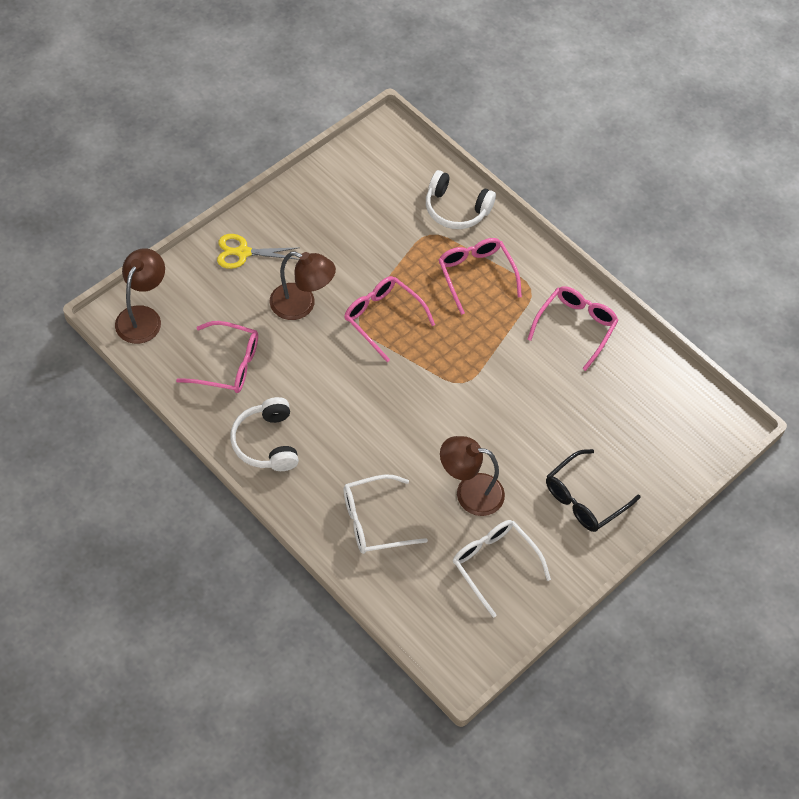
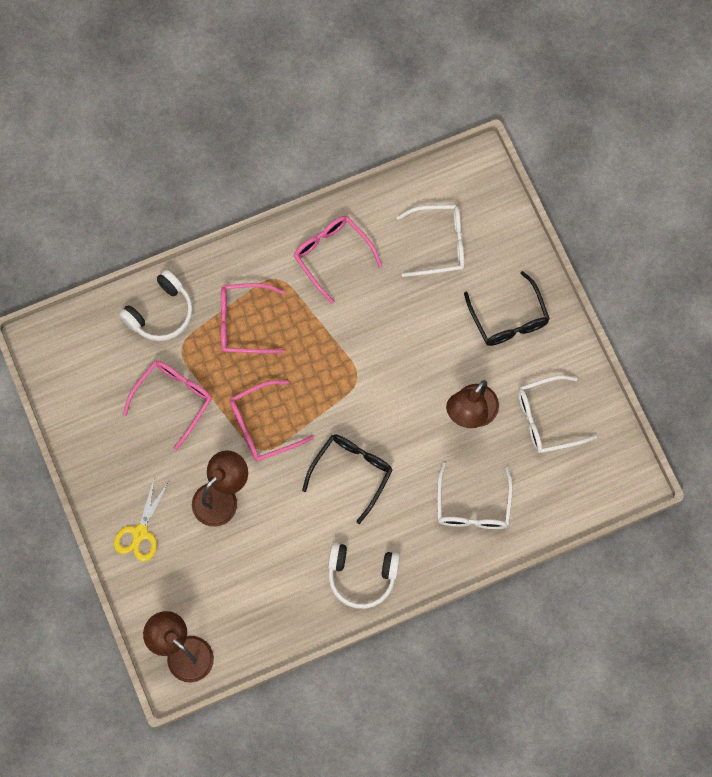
camera: 65 degrees left, 15 degrees up
pink glasses [176,321,258,393] -> pink glasses moved to [123,361,212,450]
none -> black glasses [302,434,393,524]
none -> white glasses [397,205,464,277]

